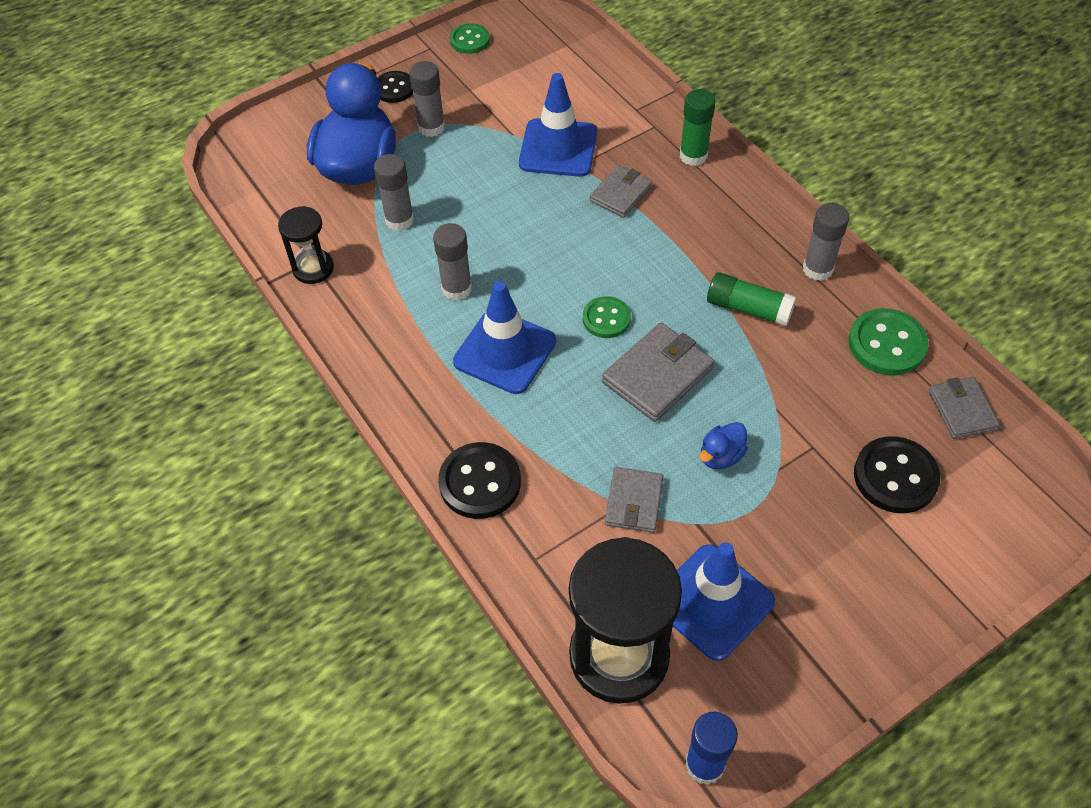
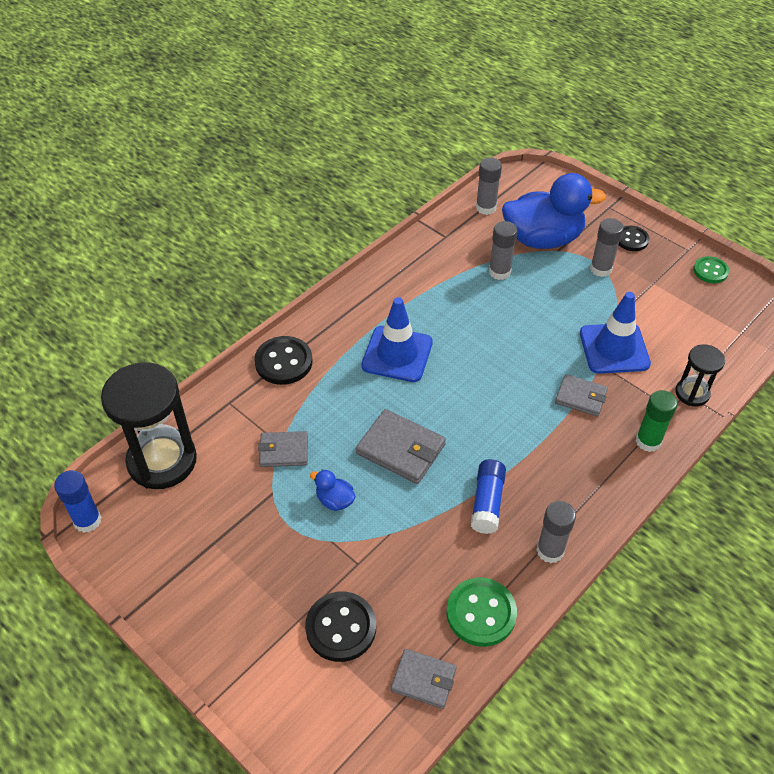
camera: 75 degrees right, 5 degrees down
black hourglass [278,206,334,284] -> black hourglass moved to [675,344,725,406]
grey glue stick [433,223,472,301] -> grey glue stick moved to [476,157,502,215]
green button [583,296,631,338] -> none
blue traffic cone [673,542,775,661] -> none
green glue stick [707,272,796,327] -> blue glue stick [471,459,506,534]
grey wallet [929,377,1000,439] -> grey wallet turned 45 degrees clockwise [391,649,457,709]

